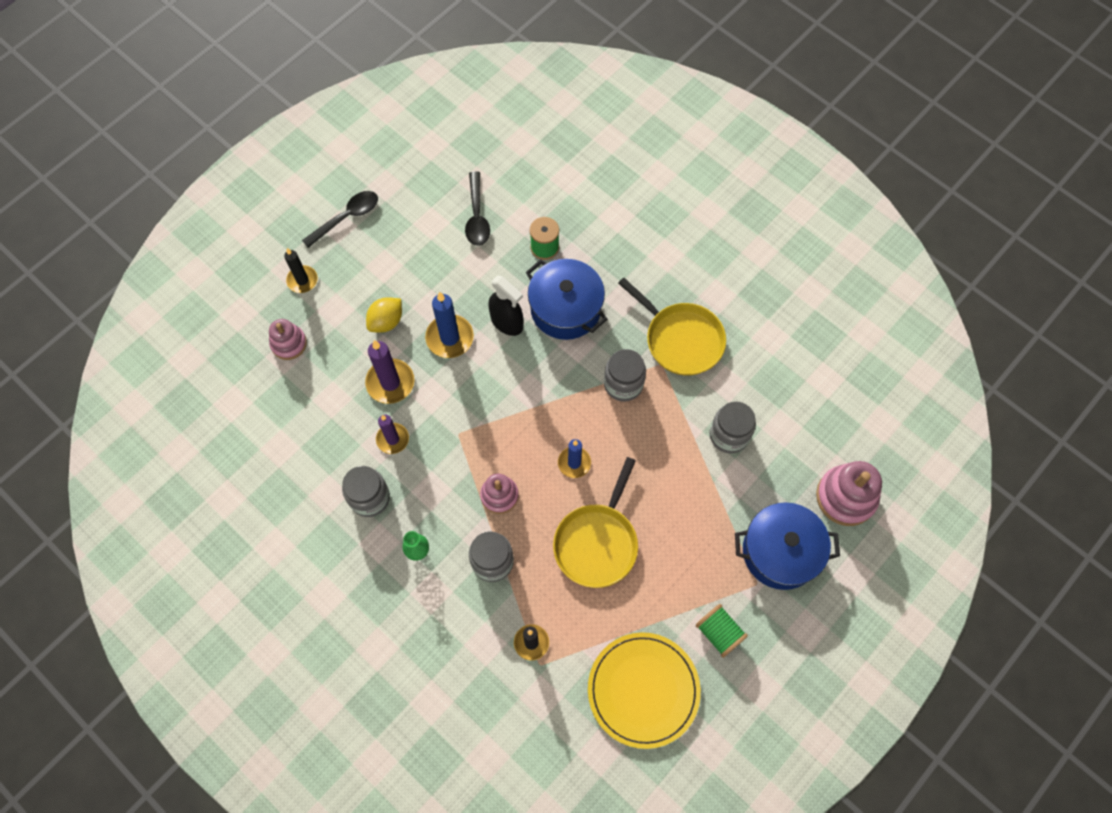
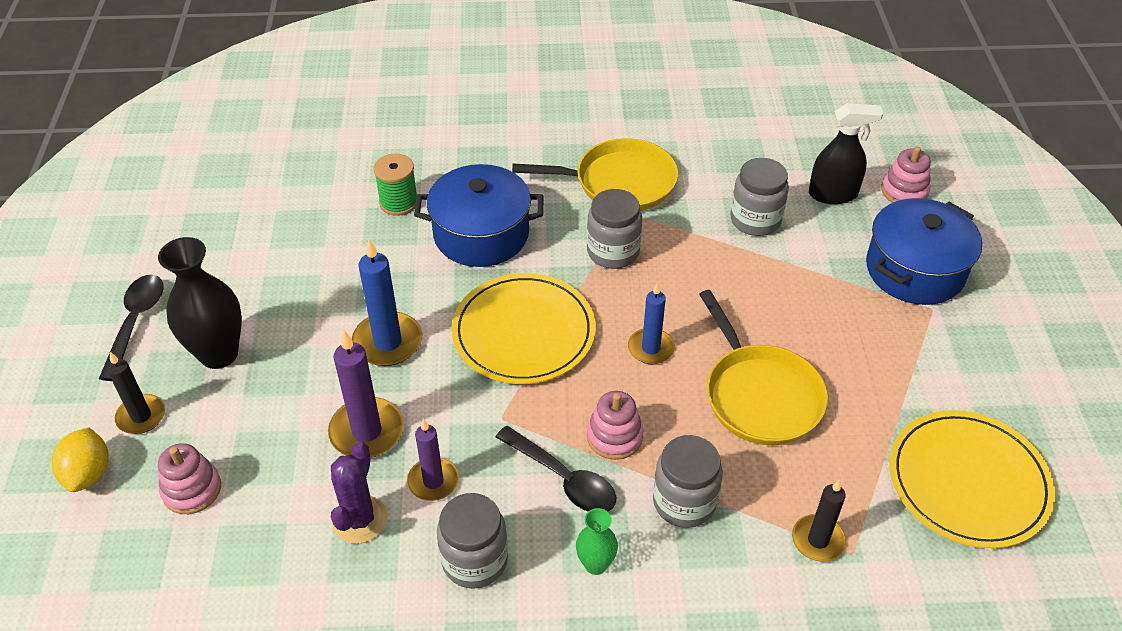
camera: 45 degrees left, 20 degrees down
yellow lemon [366,297,402,333] -> yellow lemon moved to [52,428,109,492]
black spoon [465,171,490,246] -> black spoon moved to [496,426,616,512]
black spray bottle [489,275,523,336] -> black spray bottle moved to [809,103,883,204]
green spool [696,604,748,658] -> none
pink stacking toy [816,461,882,526] -> pink stacking toy [881,146,931,203], size x0.63
none -> black vase [158,237,242,369]
none -> purple cactus [331,442,388,544]
none -> yellow plate [451,273,596,384]

